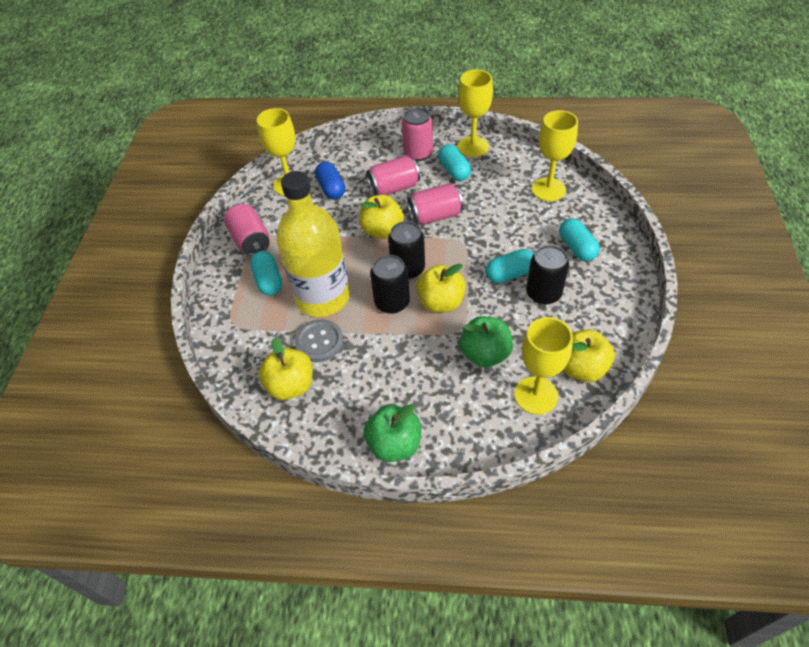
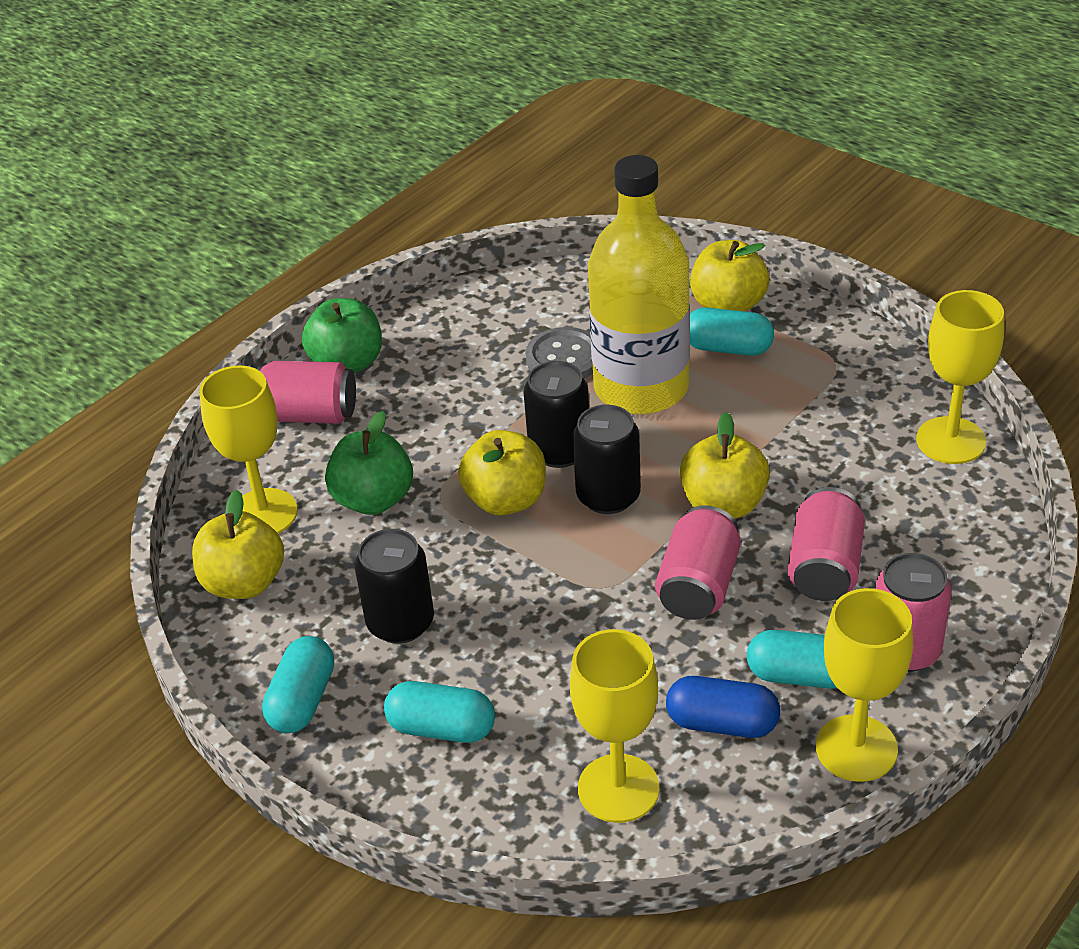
camera: 125 degrees right, 10 degrees down
pink can [224,204,270,256] -> pink can moved to [257,361,356,424]
yellow apple [259,338,313,400] -> yellow apple moved to [690,240,769,312]
blue capsule [315,162,345,200] -> blue capsule moved to [666,676,780,738]
turquoise capsule [486,249,534,283] -> turquoise capsule moved to [262,636,334,733]

